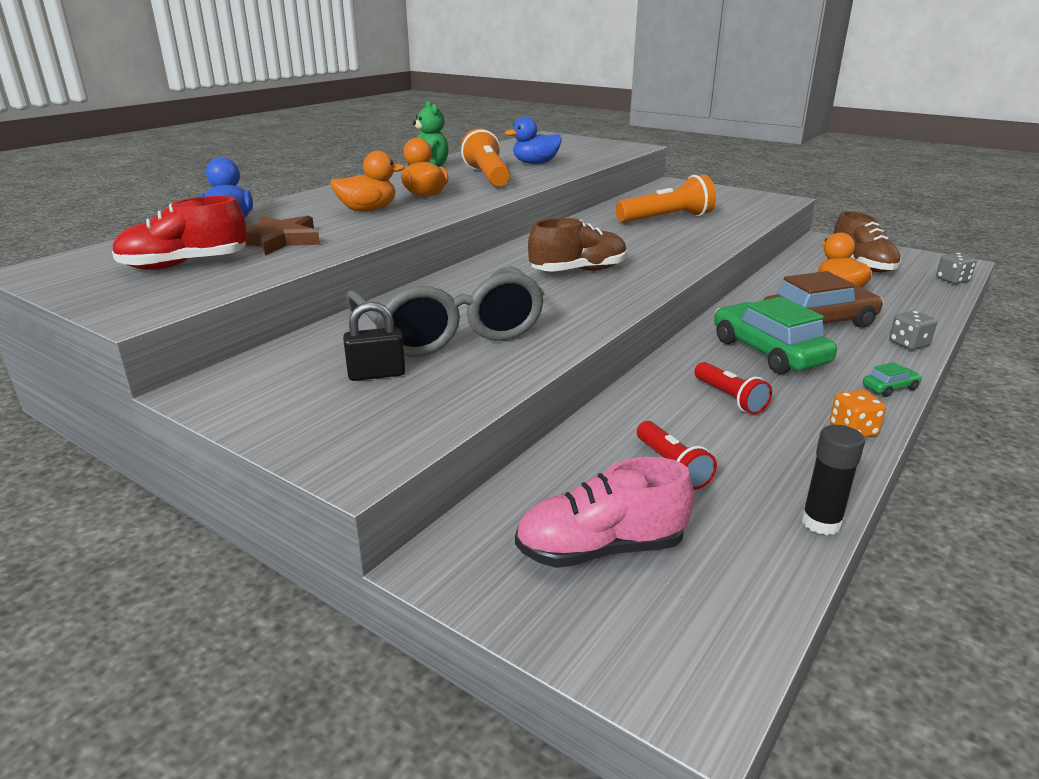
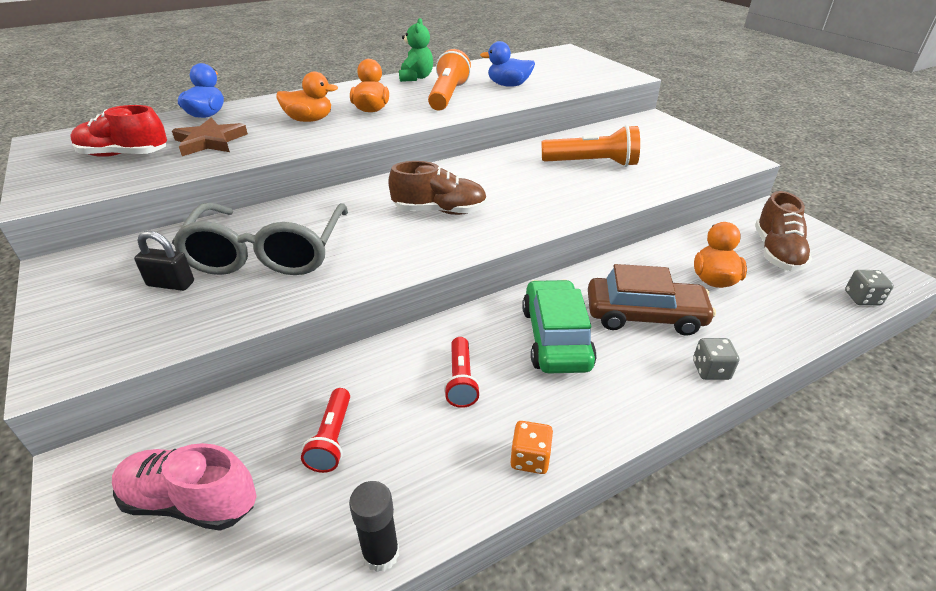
camera: 25 degrees right, 10 degrees up
green car [863,362,922,397] -> none

